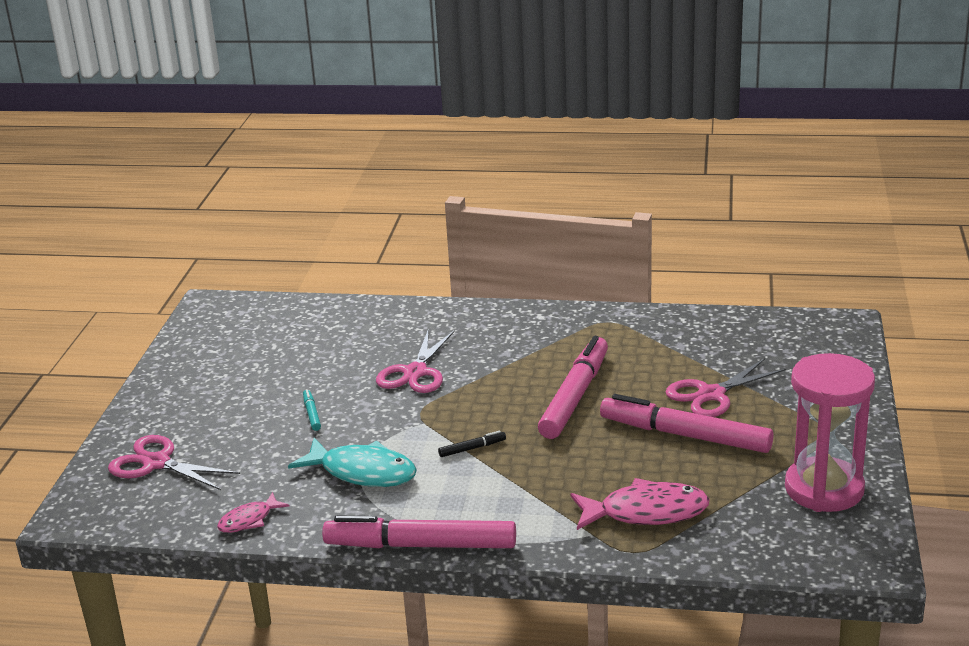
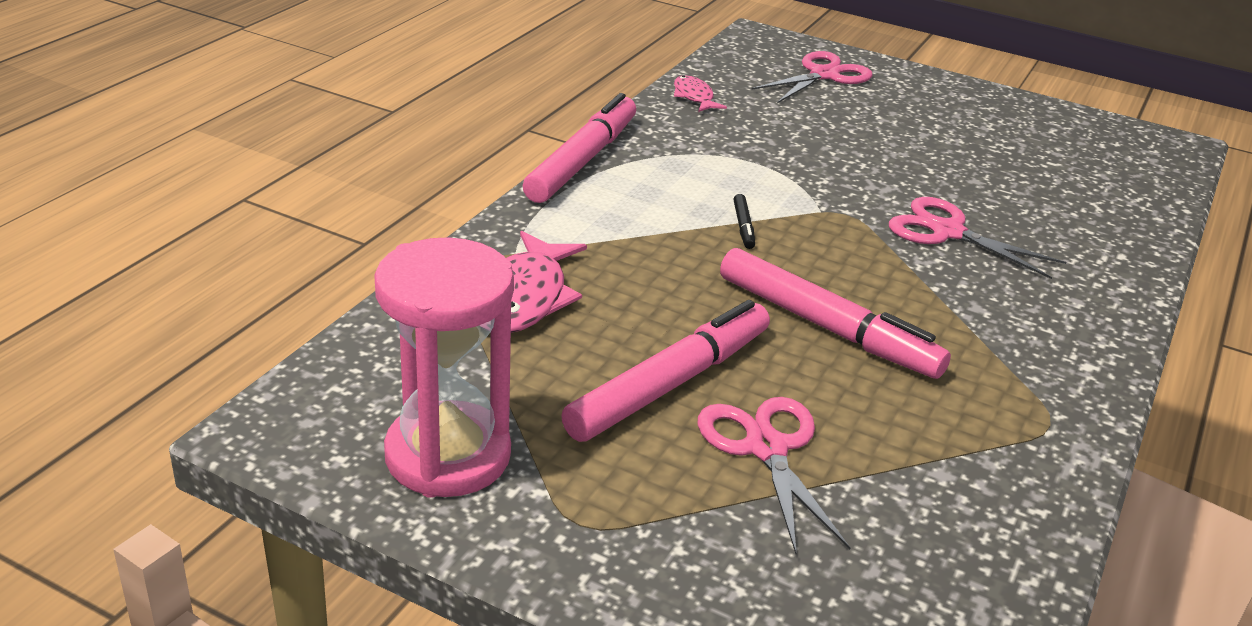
camera: 105 degrees right, 5 degrees up
turquoise fish [288,438,417,487] -> none
turquoise marker [303,389,321,431] -> none

